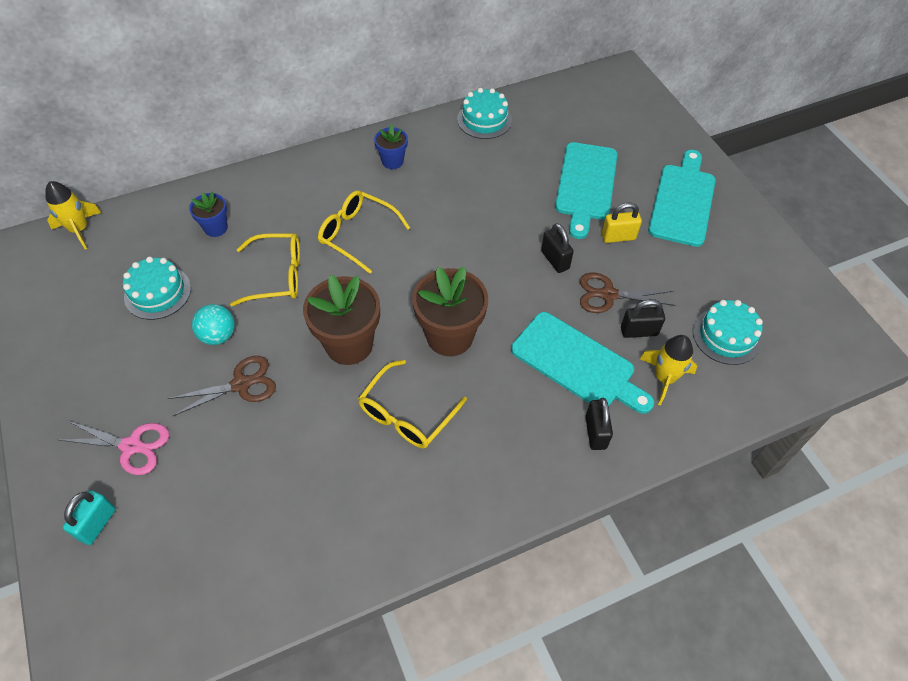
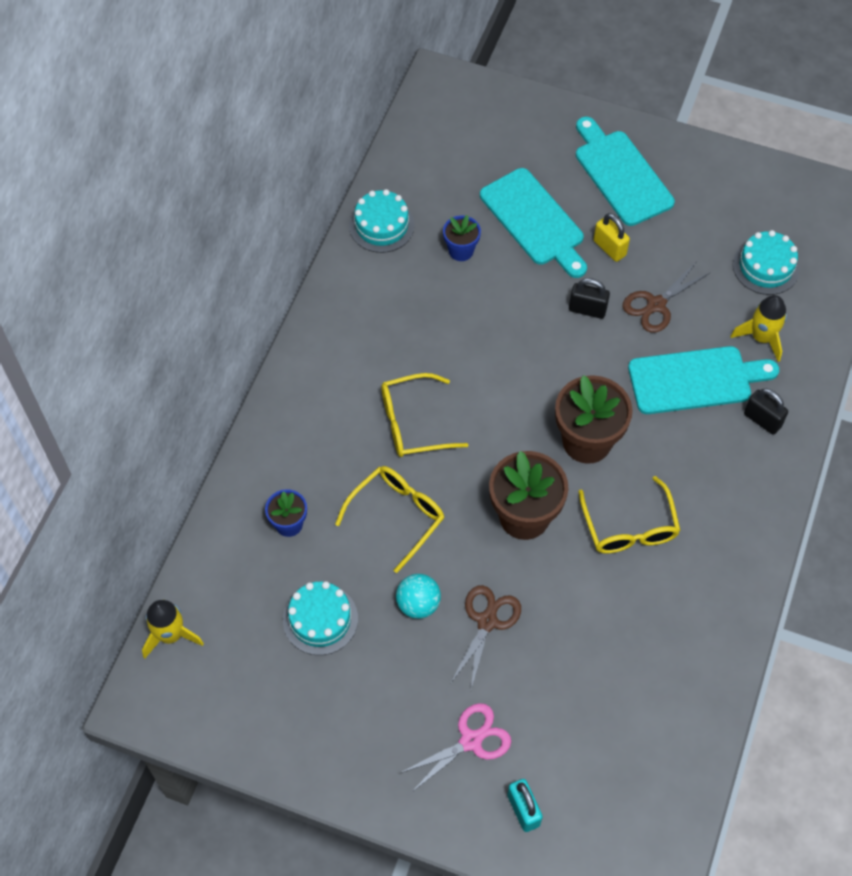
camera: 45 degrees left, 5 degrees up
blue flower pot [374,124,408,169] -> blue flower pot moved to [443,215,481,261]
yellow padlock [602,203,642,243] -> yellow padlock turned 75 degrees counterclockwise [593,213,630,262]
black padlock [621,299,665,338] -> none

